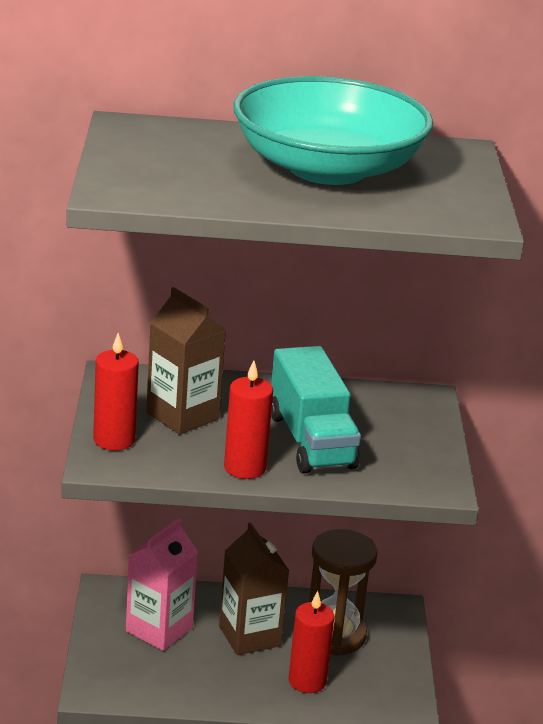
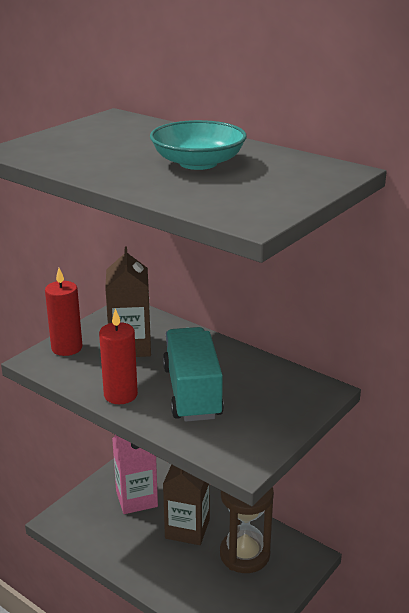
camera: 40 degrees right, 0 degrees up
turquoise bowl [233,76,433,185] -> turquoise bowl [150,120,247,170], size x0.56
turquoise truck [271,346,361,473] -> turquoise truck turned 150 degrees clockwise [163,327,224,422]
red candle [288,591,334,693] -> none

